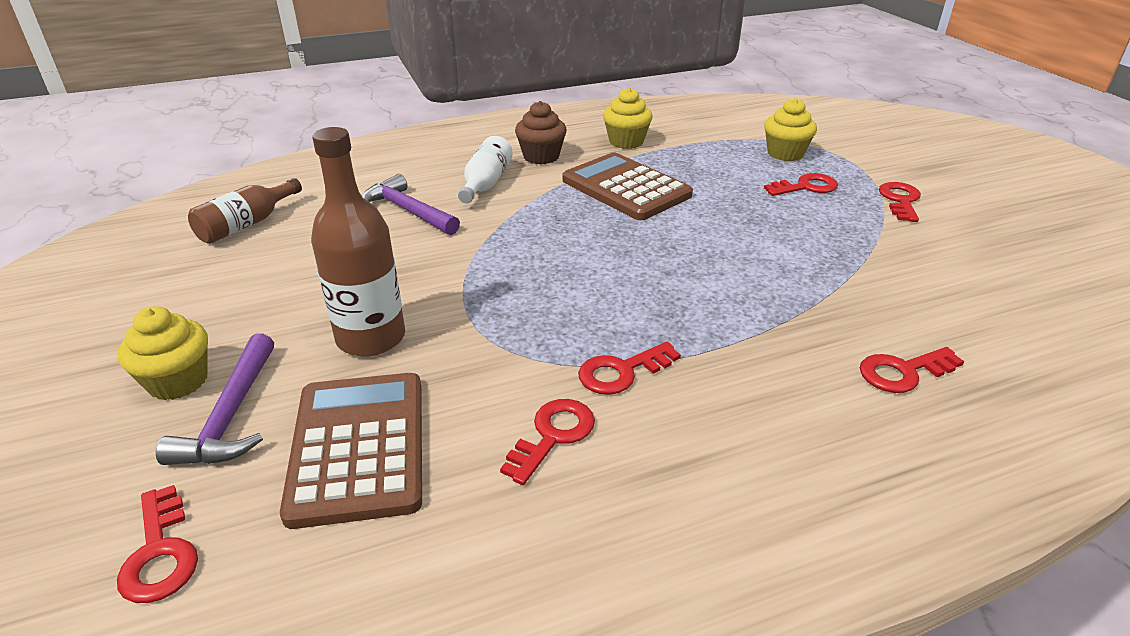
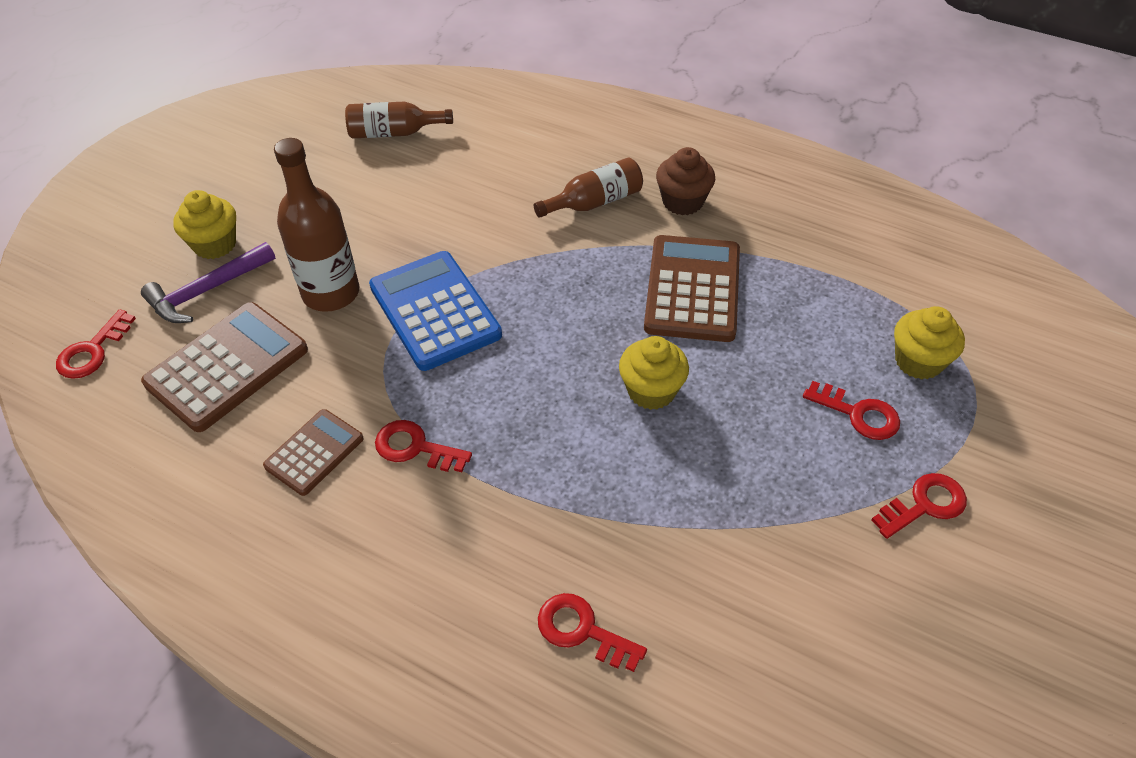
camera: 50 degrees right, 15 degrees up
purple hammer [362,174,460,235] -> none
white bottle [458,136,513,203] -> brown bottle [534,157,643,218]
red key [500,399,595,485] -> brown calculator [263,409,364,496]
yellow cupcake [603,88,653,149] -> yellow cupcake moved to [619,336,689,410]
none -> blue calculator [369,251,502,371]

